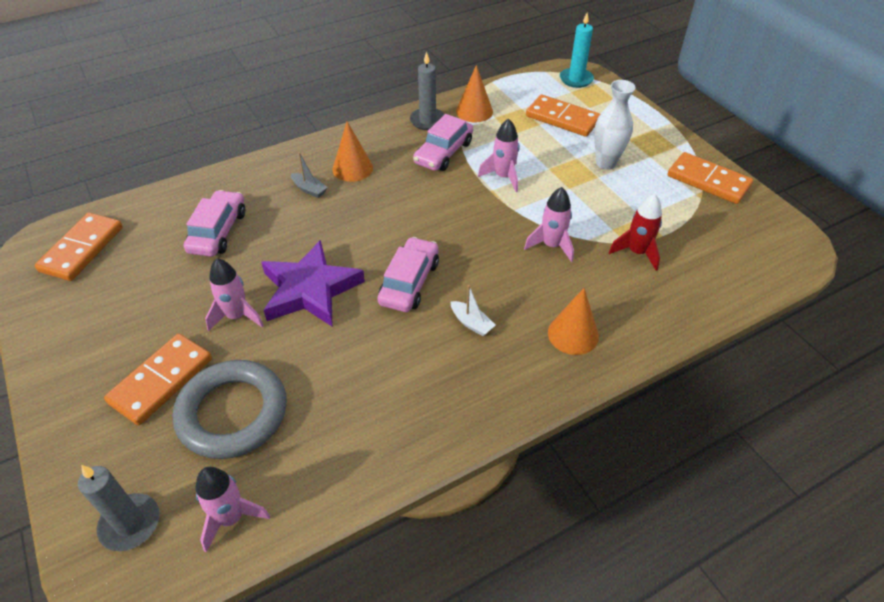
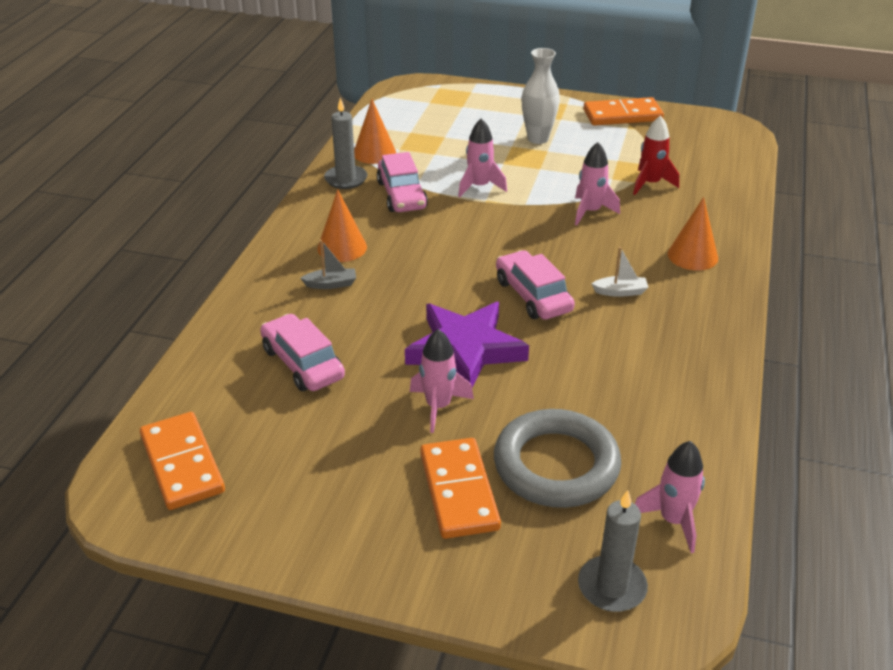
camera: 45 degrees left, 10 degrees down
orange domino [526,95,600,137] -> none
turquoise candle [560,12,594,88] -> none

